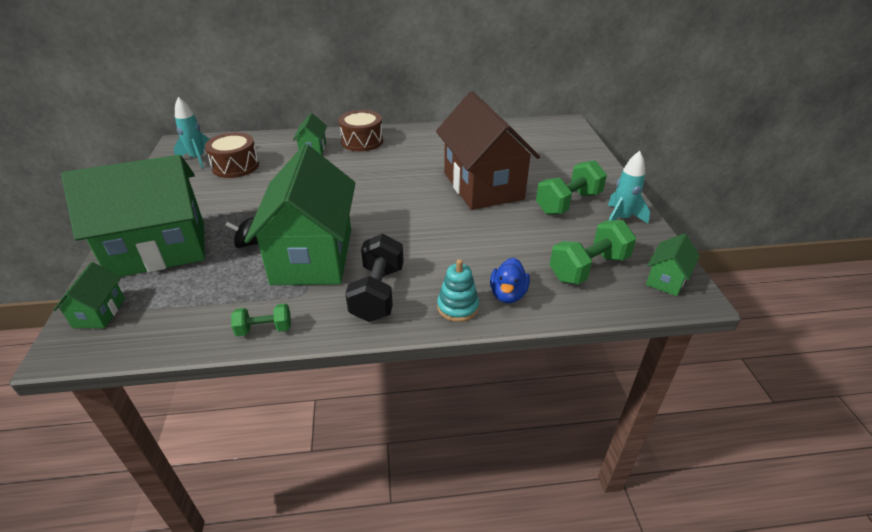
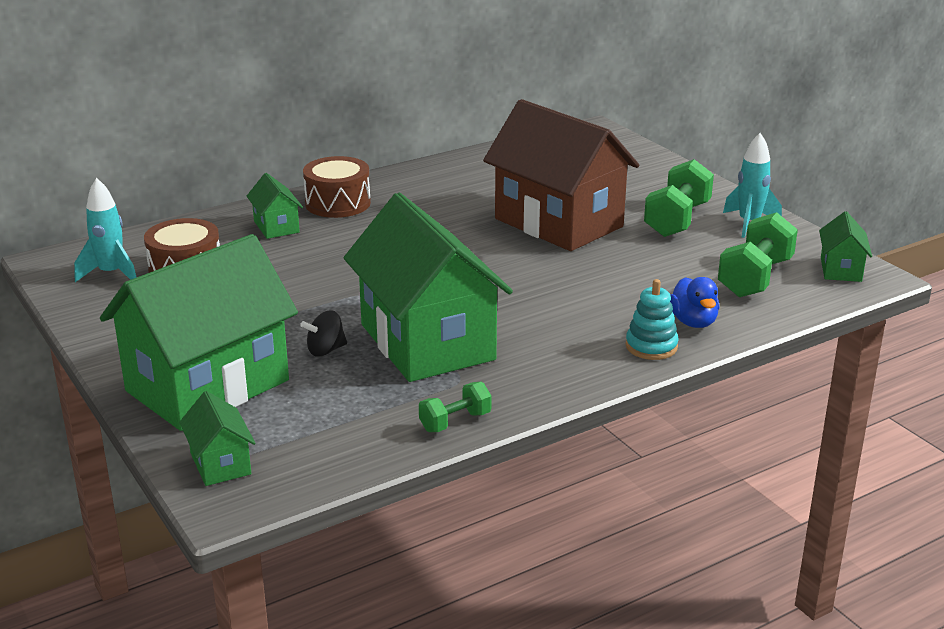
camera: 25 degrees left, 10 degrees down
black dumbbell [345,233,404,322] -> none

